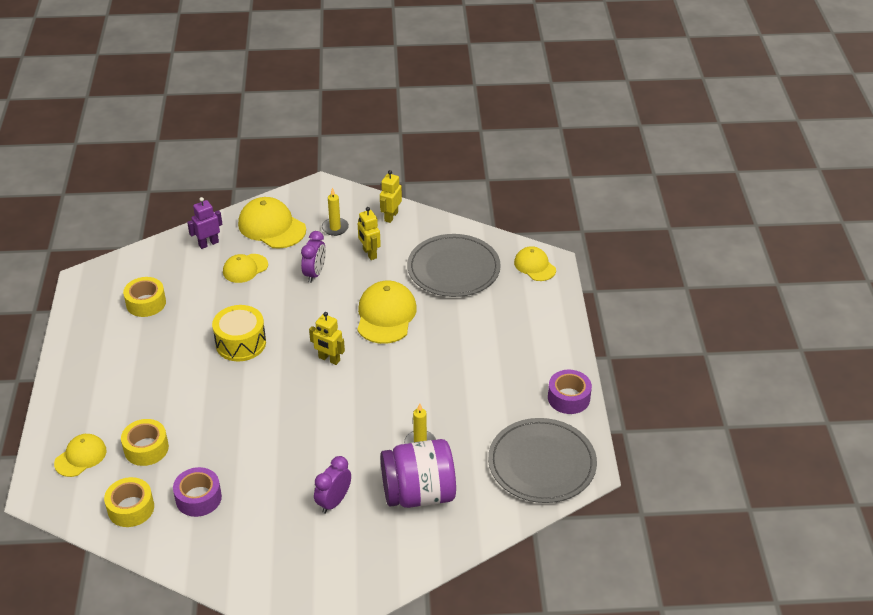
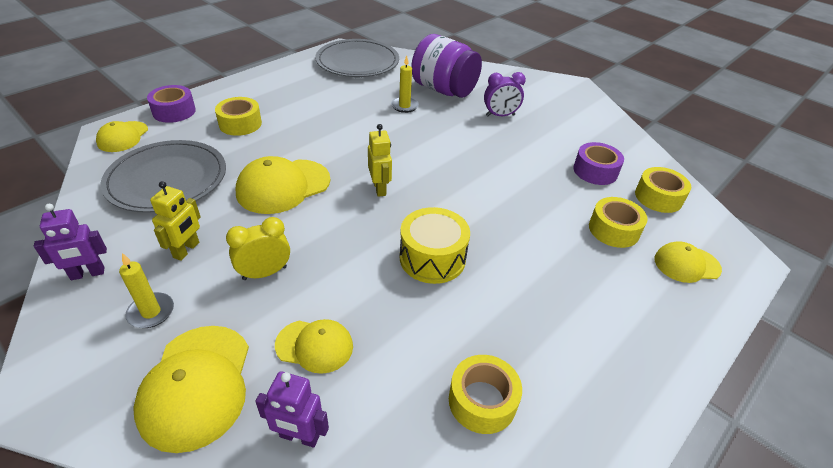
camera: 135 degrees left, 0 degrees up
purple clock [301,231,326,283] -> yellow clock [226,217,290,280]
yellow robot [380,170,402,223] -> purple robot [34,204,107,280]
purple tape [548,370,592,414] -> purple tape moved to [147,85,196,123]
none -> yellow tape [215,97,262,136]

